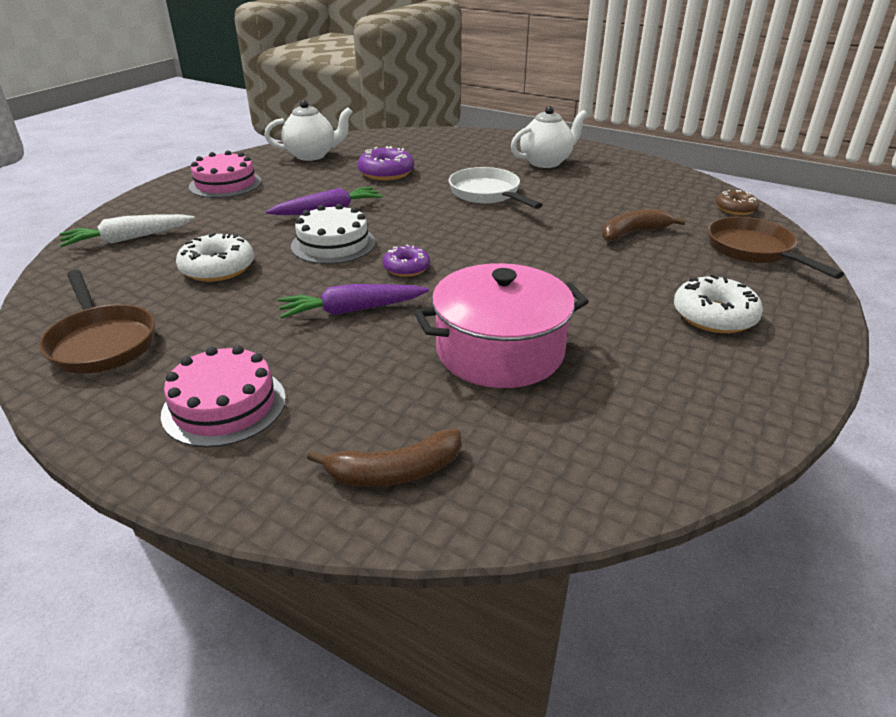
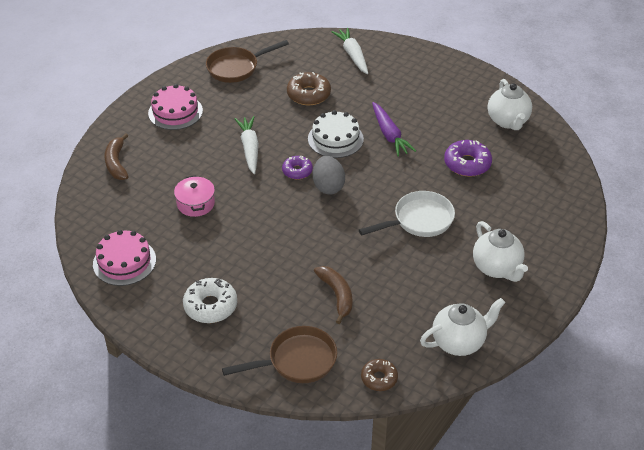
camera: 95 degrees right, 10 degrees up
white donut [176,233,254,282] -> brown donut [287,72,331,105]
pink cake [189,150,262,198] -> pink cake moved to [93,230,156,286]
purple carrot [278,284,429,319] -> white carrot [235,116,259,174]
pink pot [414,263,589,388] -> pink pot [174,175,215,217], size x0.54
none -> grey egg [313,156,345,195]
none -> white teapot [420,298,505,356]

